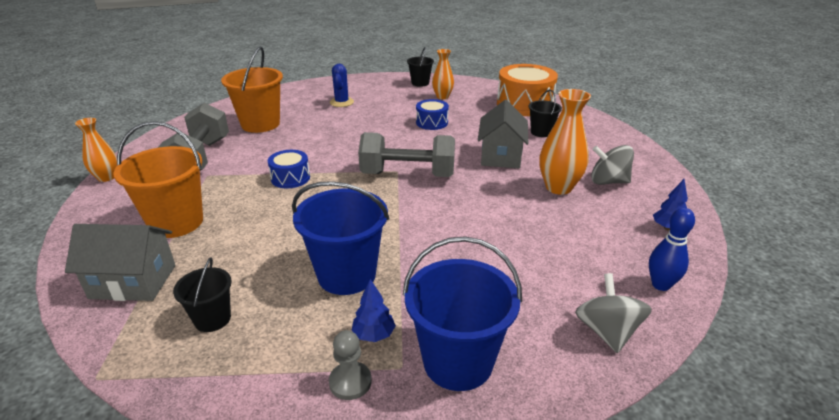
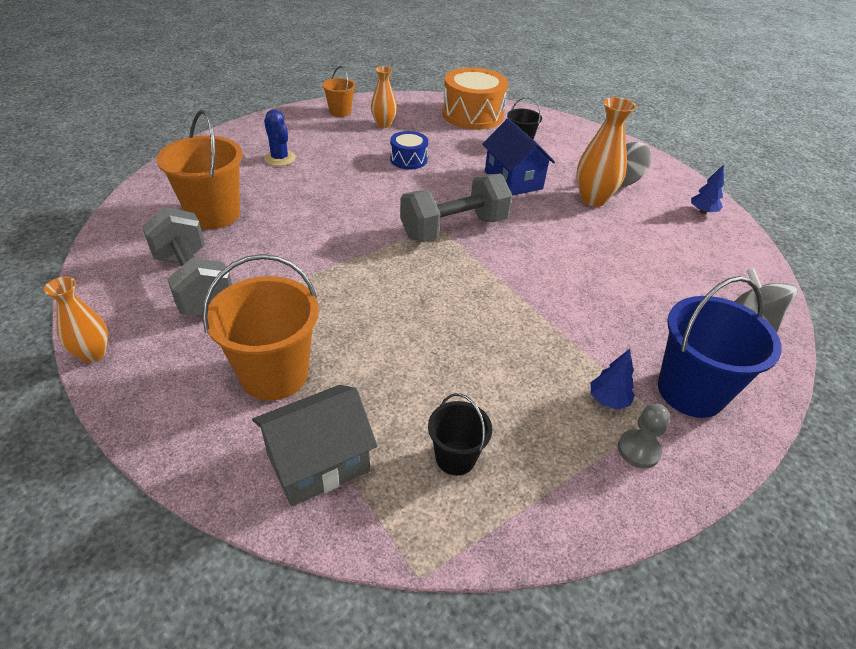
camera: 35 degrees left, 10 degrees up
blue drum [268,150,310,188] -> none
blue bucket [292,181,389,295] -> none
black bucket [407,47,434,87] -> orange bucket [322,66,356,117]
grey house [478,100,529,168] -> blue house [482,118,555,196]
blue bowling pin [649,208,695,291] -> none

